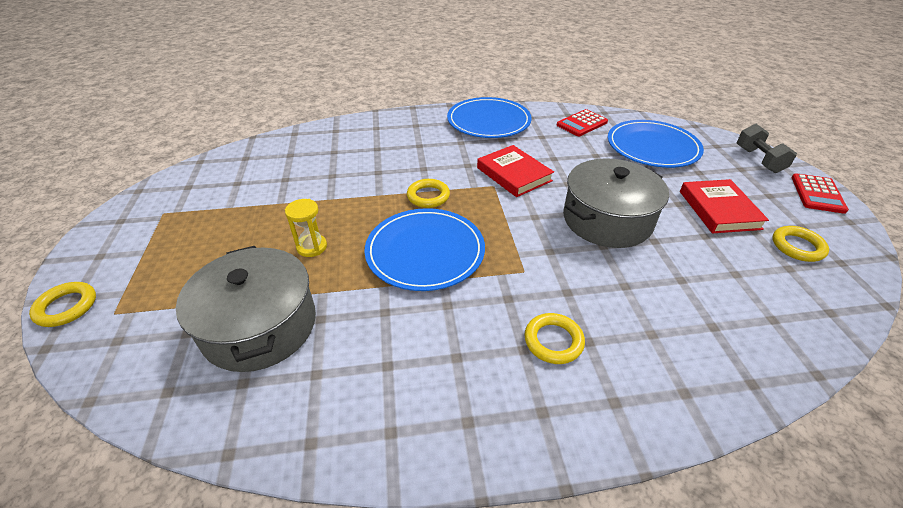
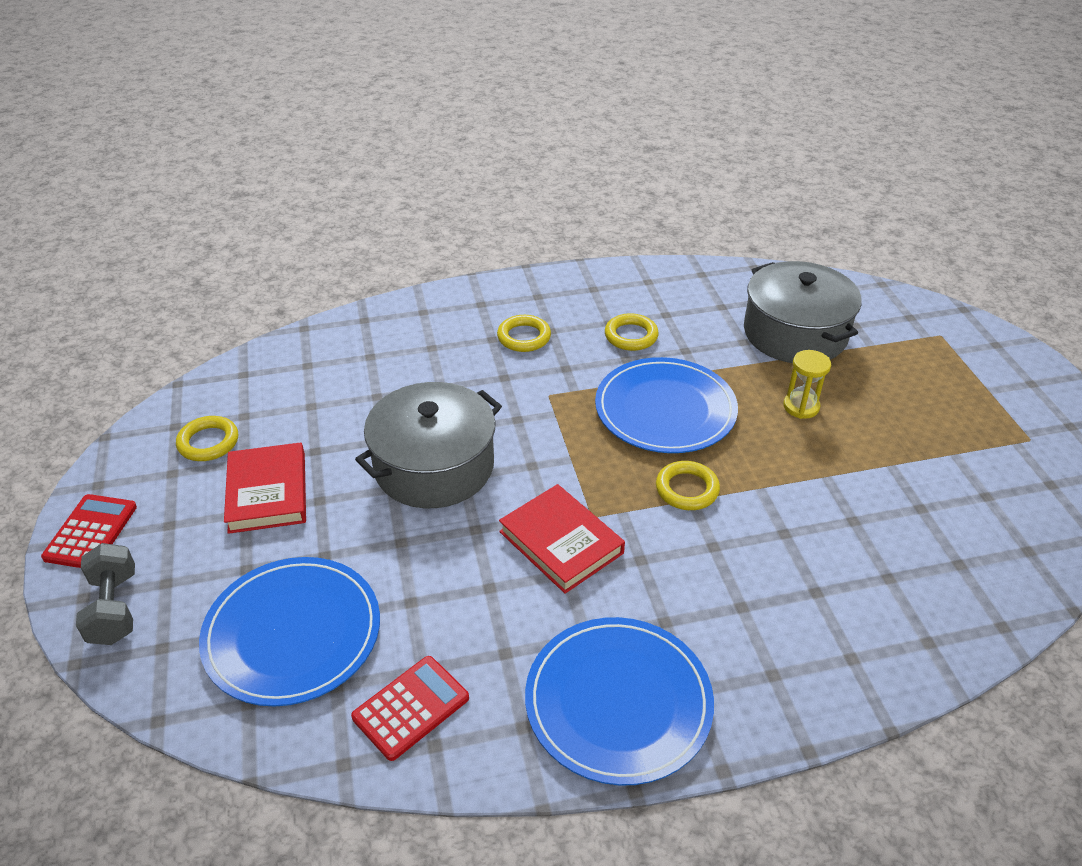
camera: 175 degrees right, 0 degrees up
yellow ring [29,282,96,327] -> yellow ring moved to [605,313,659,351]

